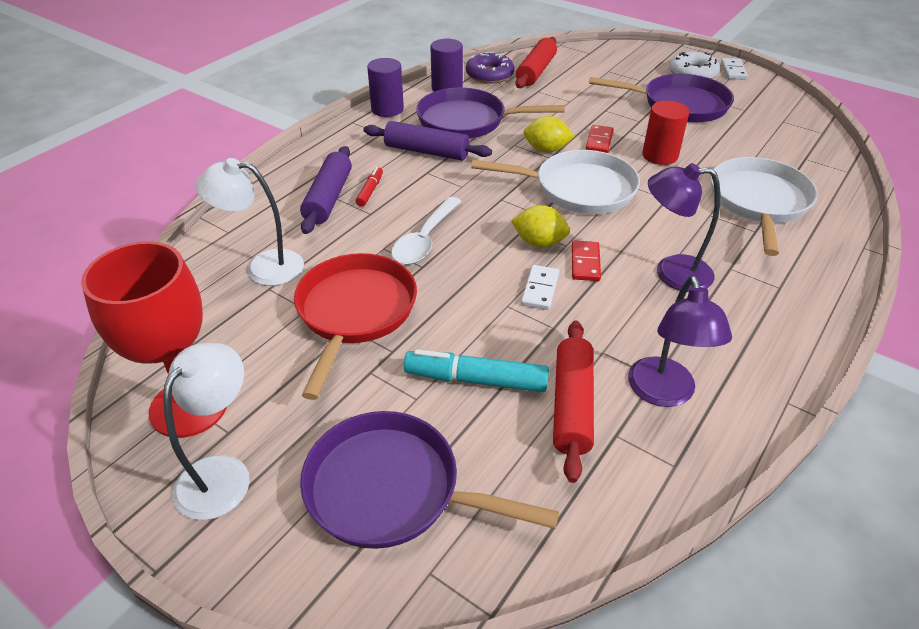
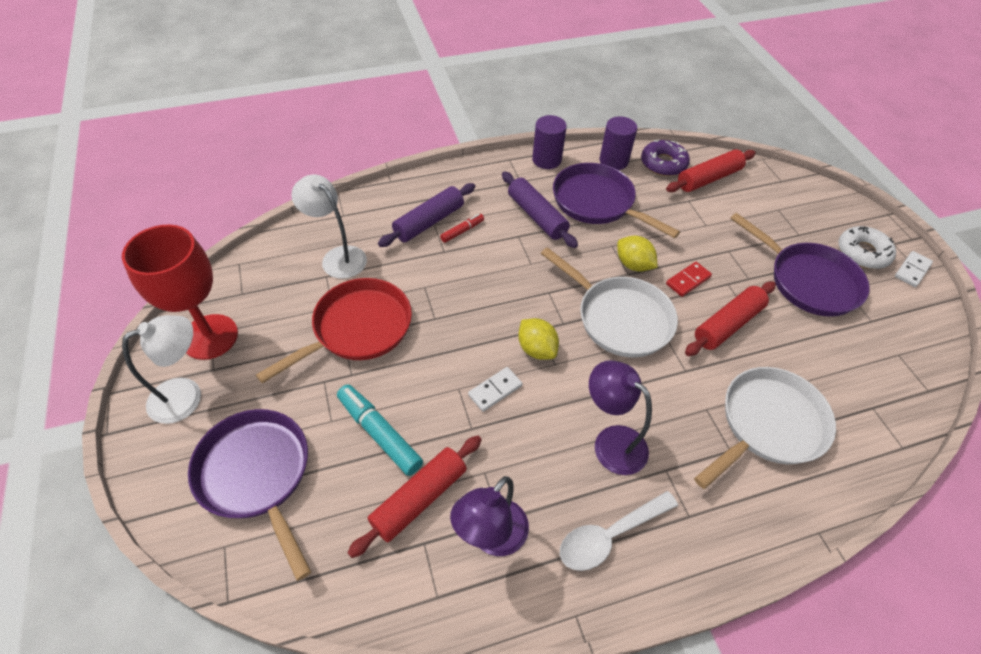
camera: 35 degrees right, 10 degrees up
white spoon [391,197,461,265] -> white spoon moved to [560,491,678,571]
red domino [572,240,601,281] -> none
red cylinder [642,101,689,165] -> red rolling pin [685,281,776,356]

